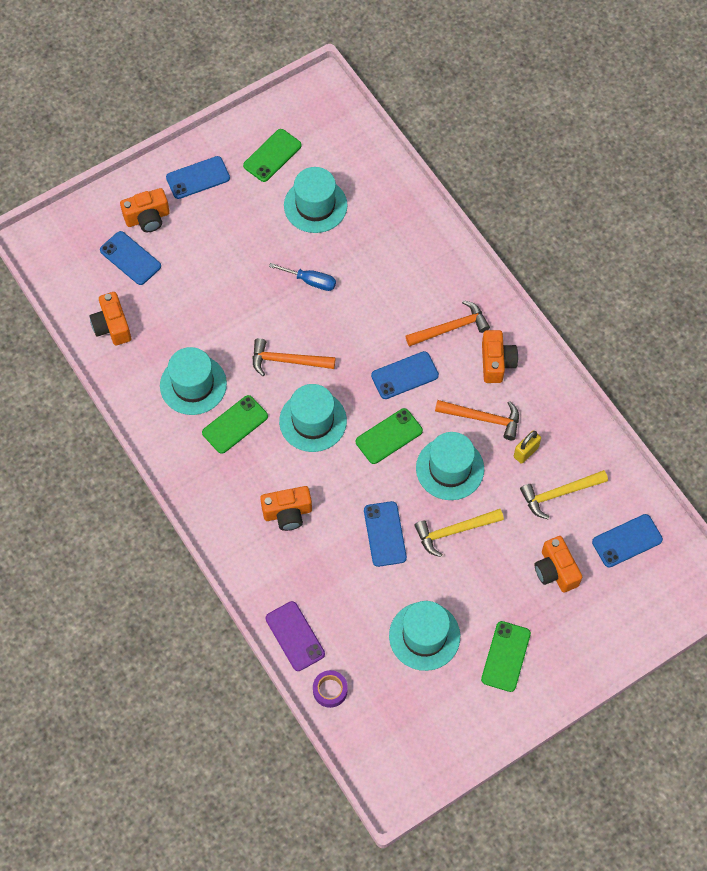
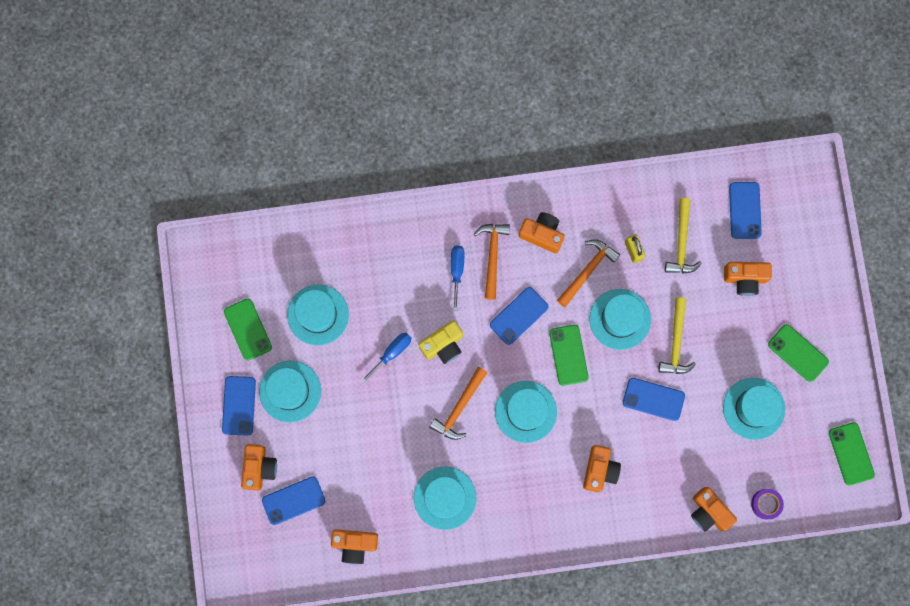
camera: 65 degrees left, 15 degrees up
green phone [202,395,268,454] -> green phone moved to [829,422,875,485]
purple phone [266,601,325,671] -> orange camera [691,487,737,532]
blue phone [371,351,439,399] -> blue phone turned 45 degrees clockwise [490,287,549,345]
none -> turquoise hat [259,361,321,422]
none -> yellow camera [419,320,463,364]
none -> blue screwdriver [451,246,465,311]

